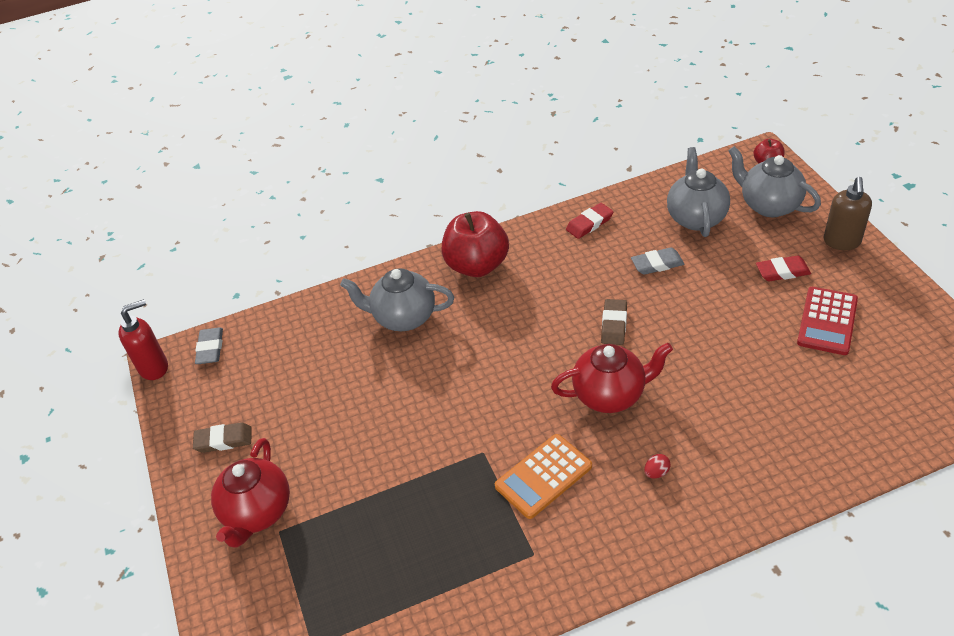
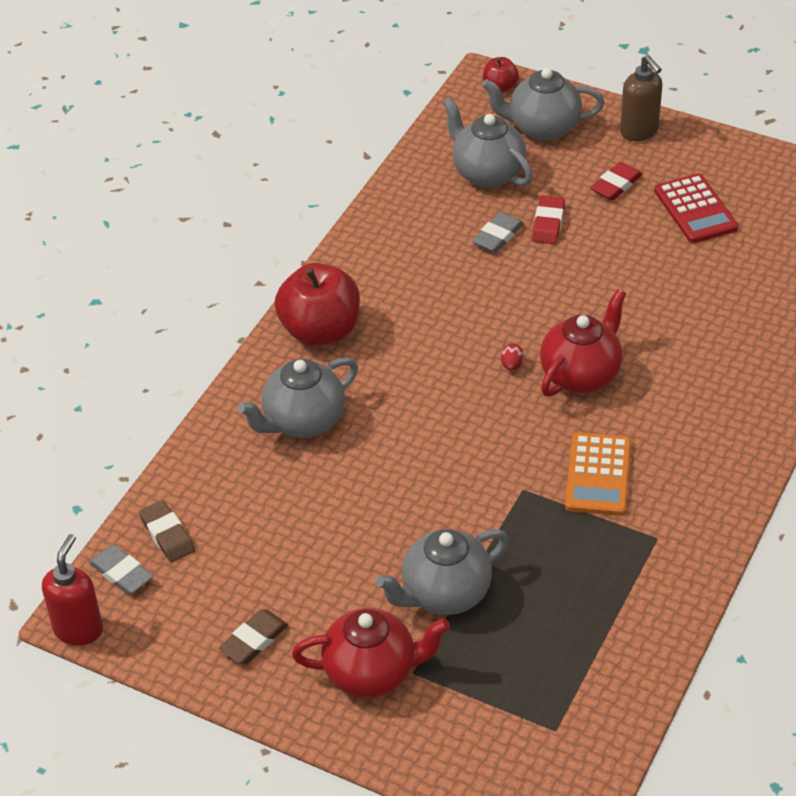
camera: 45 degrees left, 0 degrees up
red teapot [211,438,290,548] -> red teapot turned 60 degrees counterclockwise [292,608,450,698]
red eraser [566,203,613,239] -> red eraser moved to [532,195,565,244]
brown eraser [601,299,627,345] -> brown eraser moved to [139,500,195,562]
red egg [644,454,671,479] -> red egg moved to [501,344,524,370]
none -> grey teapot [376,529,509,615]

